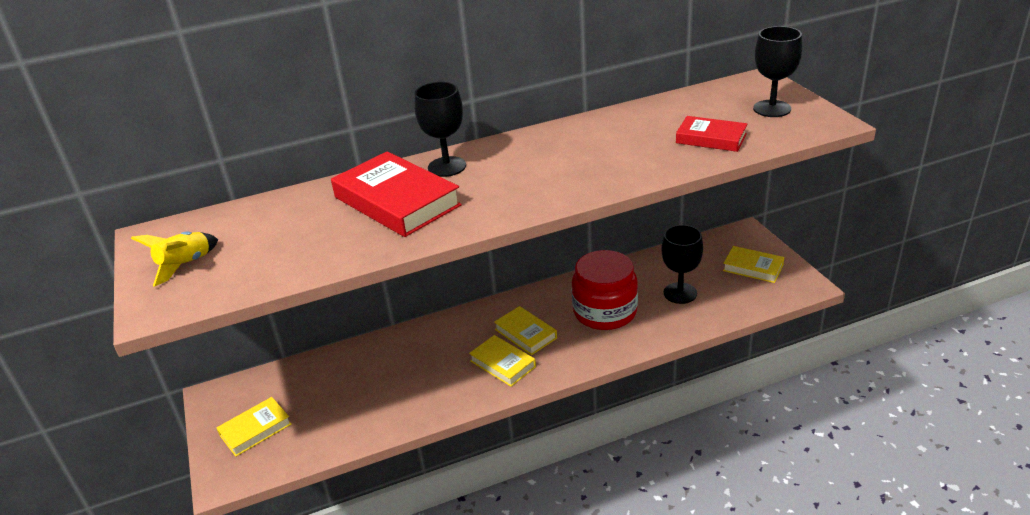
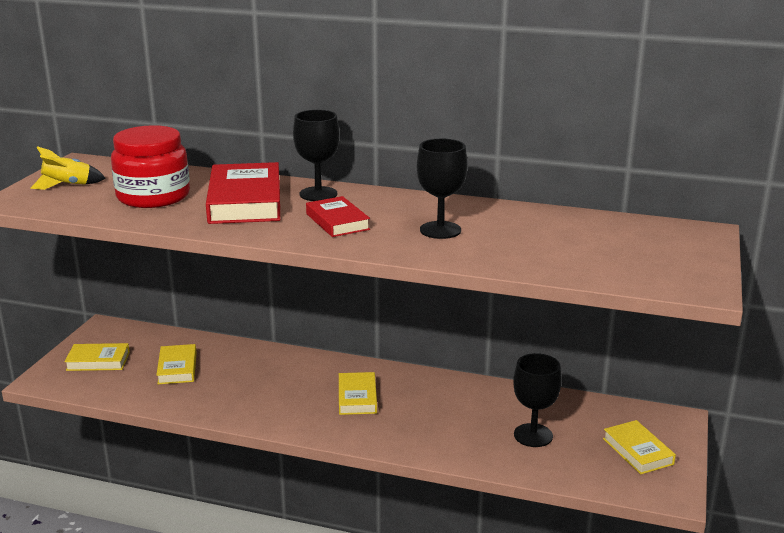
camera: 35 degrees right, 10 degrees down
yellow book [469,335,536,387] -> yellow book moved to [157,344,197,384]
red jar [572,250,638,330] -> red jar moved to [111,125,190,208]
red book [676,116,747,152] -> red book moved to [306,196,370,237]
black goblet [753,26,802,117] -> black goblet moved to [417,139,467,239]

